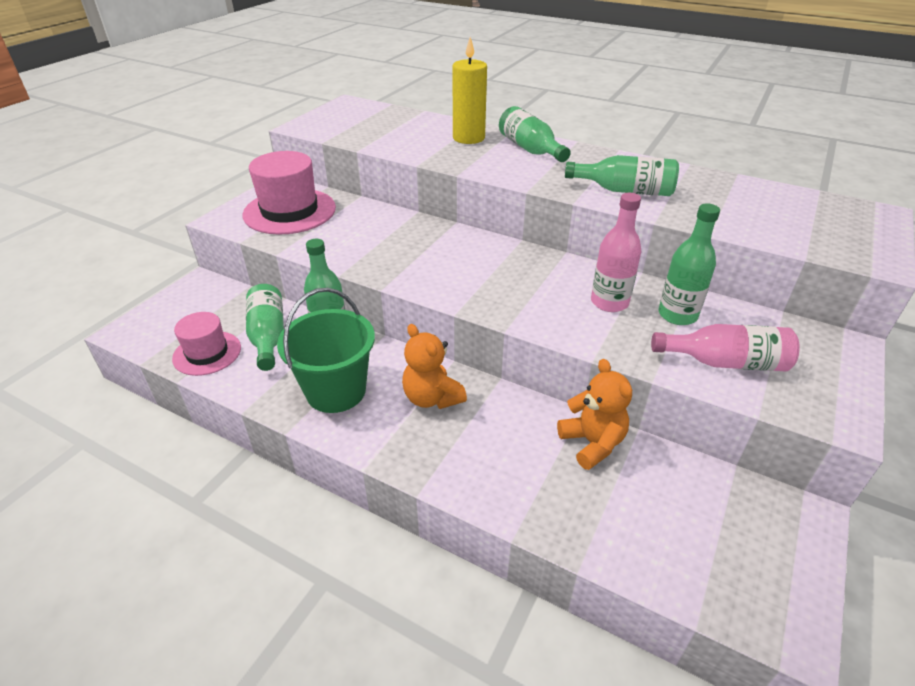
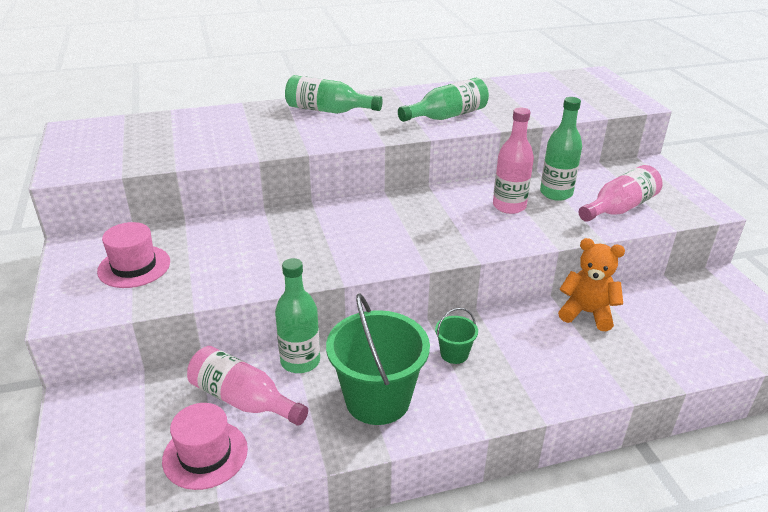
camera: 45 degrees left, 5 degrees down
pink hat [243,151,336,235] -> pink hat [97,222,170,288], size x0.61
green bottle [246,284,284,371] -> pink bottle [187,346,308,426]
orange teddy bear [402,324,467,409] -> green bucket [435,308,478,364]
yellow candle [452,37,487,144] -> none

